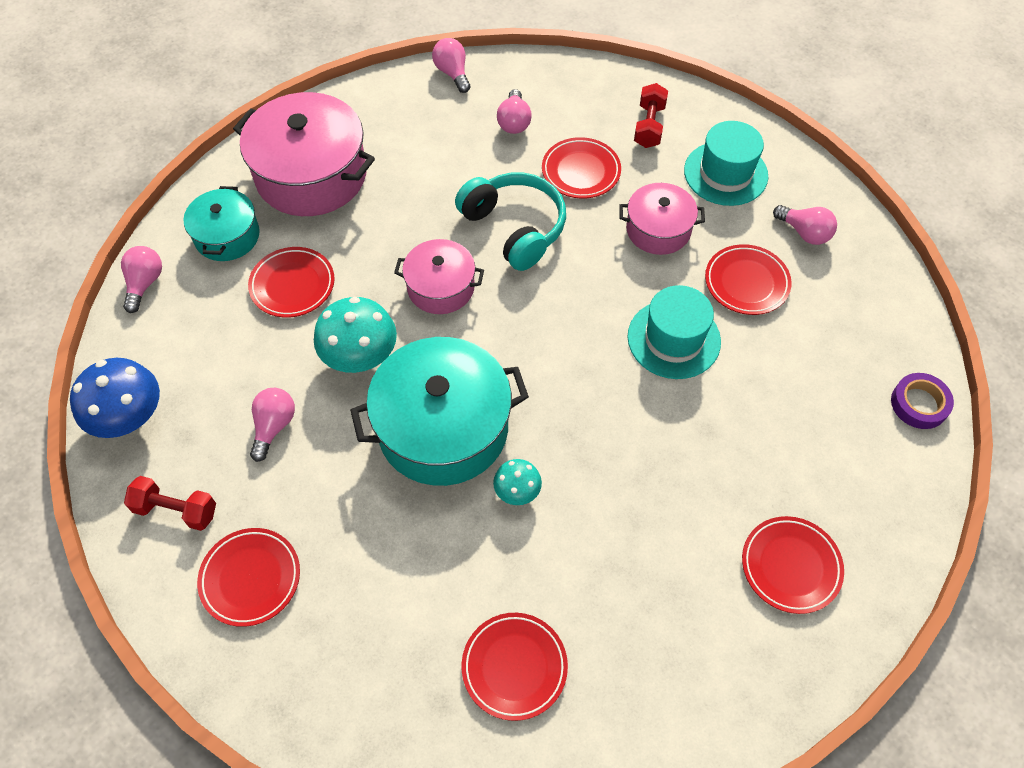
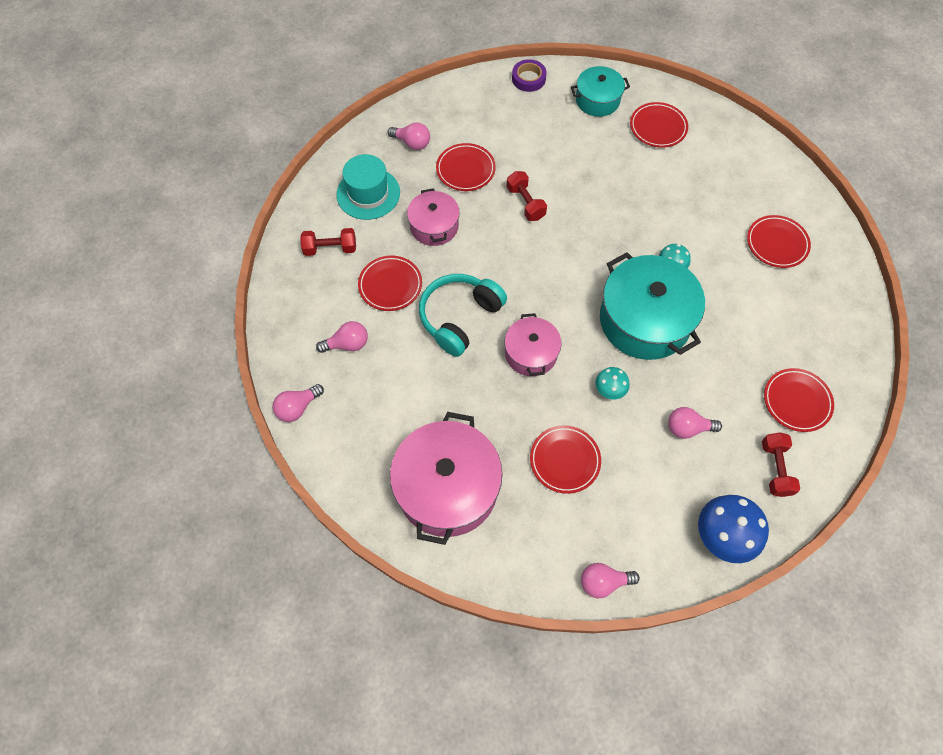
camera: 105 degrees left, 5 degrees up
turquoise pot [183,186,260,261] -> turquoise pot moved to [571,66,630,117]
turquoise mushroom [314,297,397,373] -> turquoise mushroom [595,367,630,399], size x0.55
turquoise hat [628,285,721,379] -> red dumbbell [507,171,547,221]
pink light bulb [773,205,837,245] -> pink light bulb turned 90 degrees clockwise [388,122,430,150]

